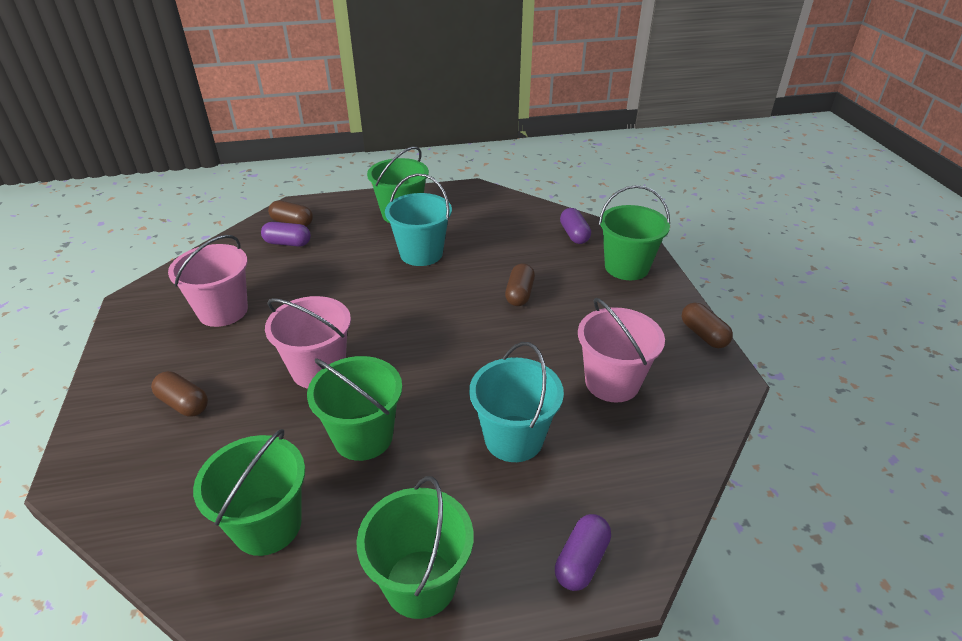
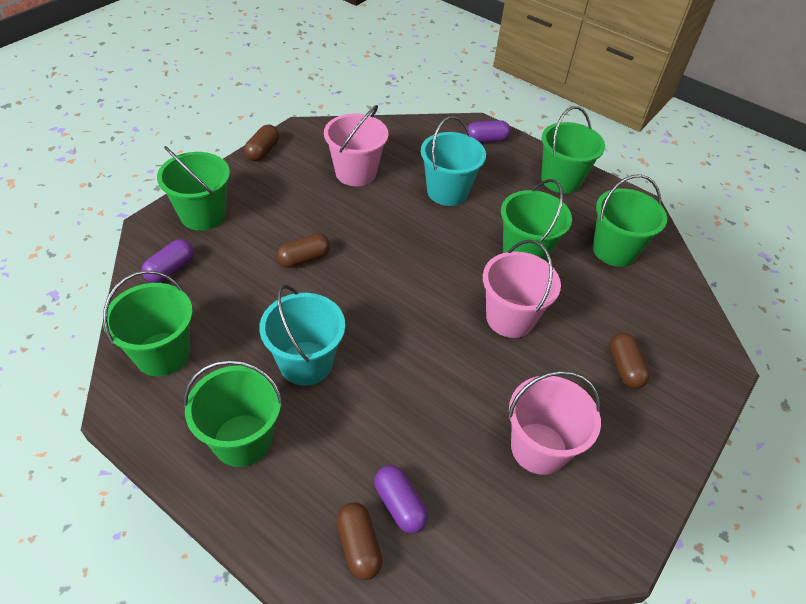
camera: 135 degrees left, 10 degrees up
none -> green bucket [103,270,193,376]

